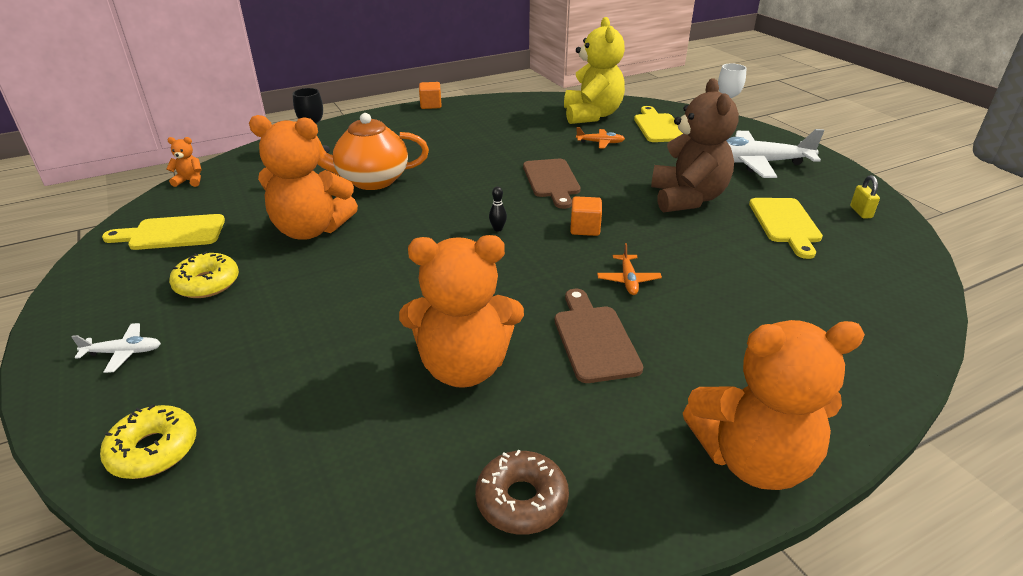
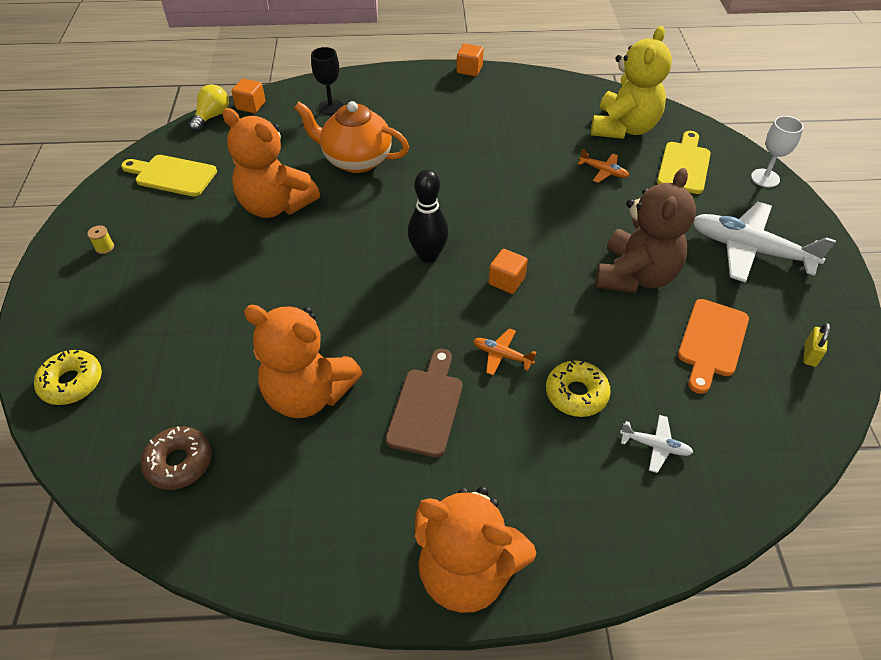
camera: 25 degrees right, 15 degrees up
white plane [72,323,161,373] -> white plane moved to [620,415,693,473]
orange teddy bear [166,137,202,187] -> yellow light bulb [189,84,229,131]
yellow donut [169,252,239,298] -> yellow donut moved to [546,360,611,417]
brown donut [475,450,569,535] -> brown donut moved to [141,426,212,490]
black bowling pin [489,186,507,232] -> black bowling pin [408,170,449,263], size x2.32
brown cutting board [523,159,581,209] -> none
orange plane [597,243,662,295] -> orange plane turned 90 degrees clockwise [473,328,537,375]
yellow cutting board [749,198,823,259] -> orange cutting board [678,299,749,394]
none -> yellow spool [87,226,114,254]
none -> orange cube [232,78,266,113]

